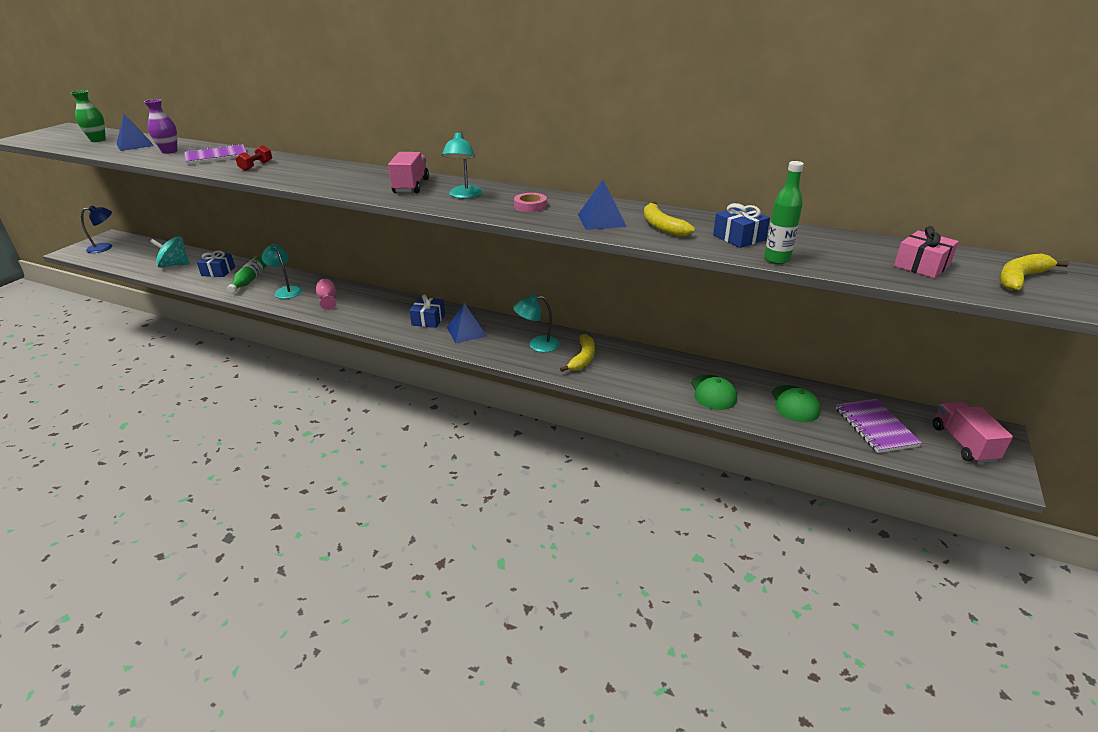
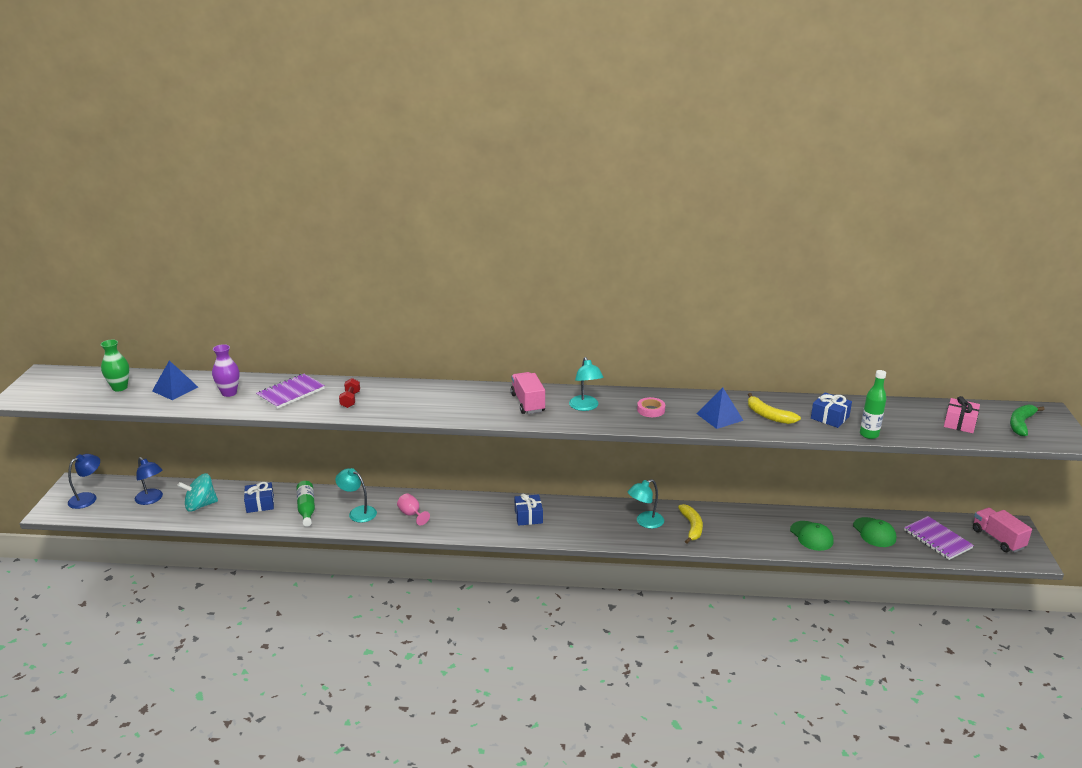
camera: 20 degrees left, 5 degrees down
blue pyramid [447,303,487,343] -> none
yellow banana [1000,253,1069,290] -> green banana [1010,404,1045,436]
none -> blue lamp [135,457,163,505]

